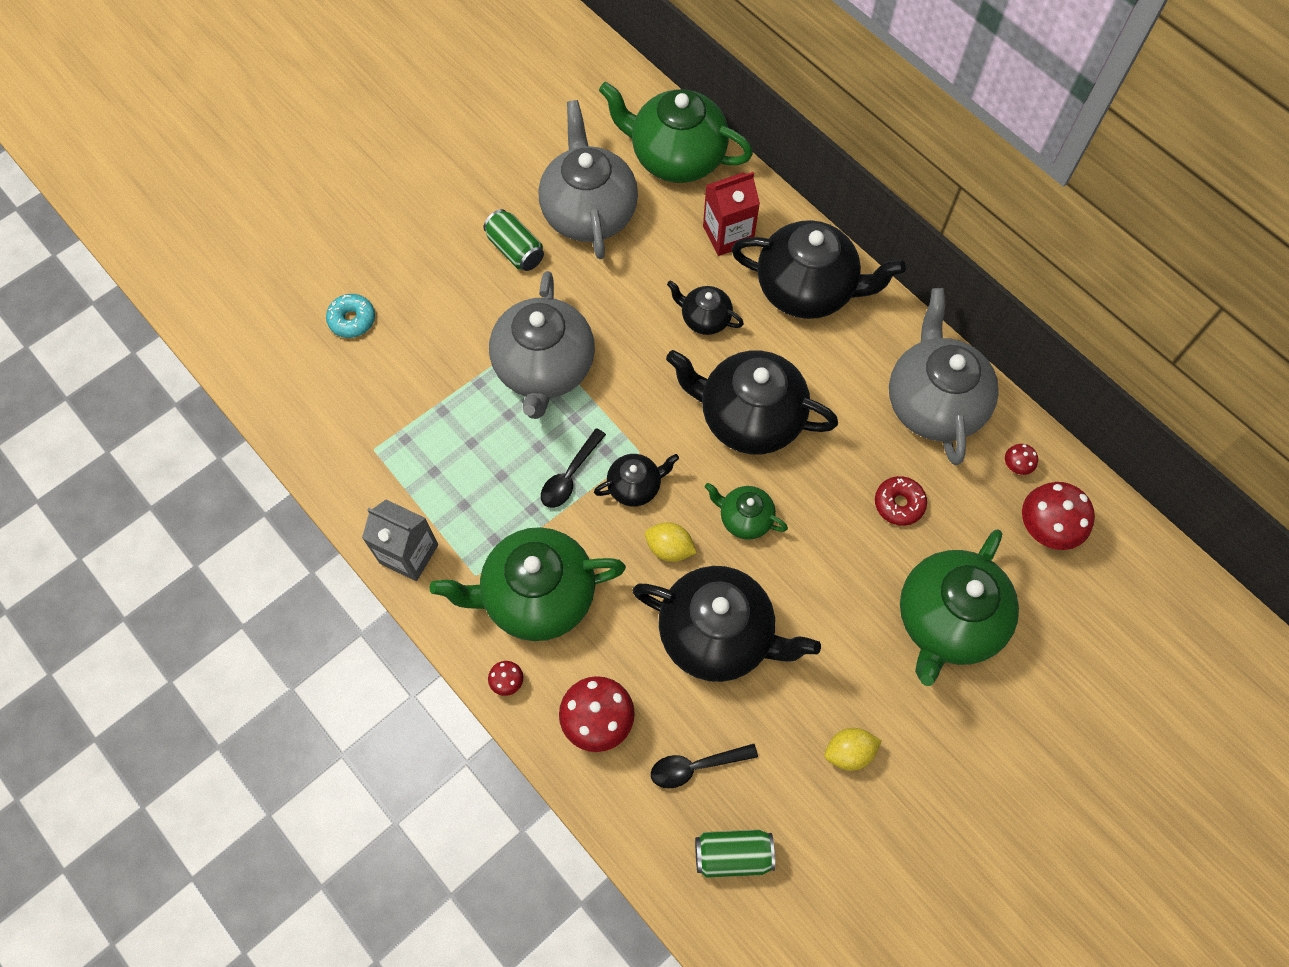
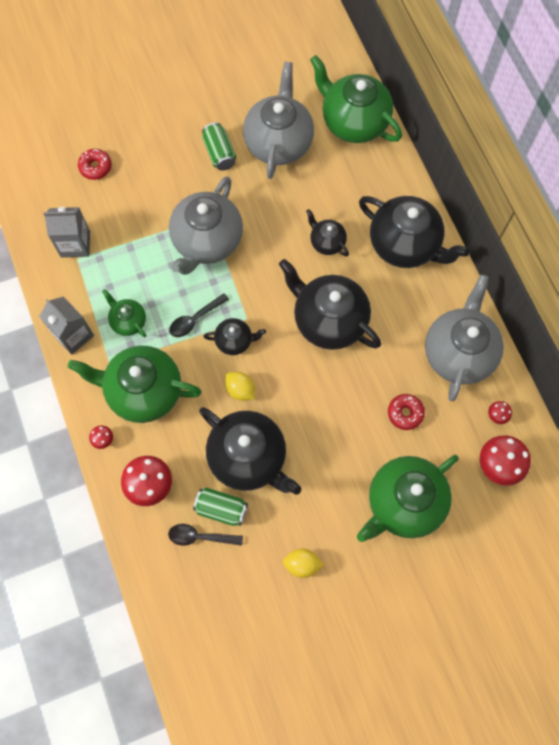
camera: 20 degrees right, 5 degrees up
turquoise donut [326,294,375,338] -> red donut [78,149,112,180]
green can [695,830,775,878] -> green can moved to [193,487,248,526]
red carton [703,172,760,256] -> none
green teapot [705,483,788,540] -> green teapot moved to [102,289,146,338]
none -> grey carton [44,207,90,258]

